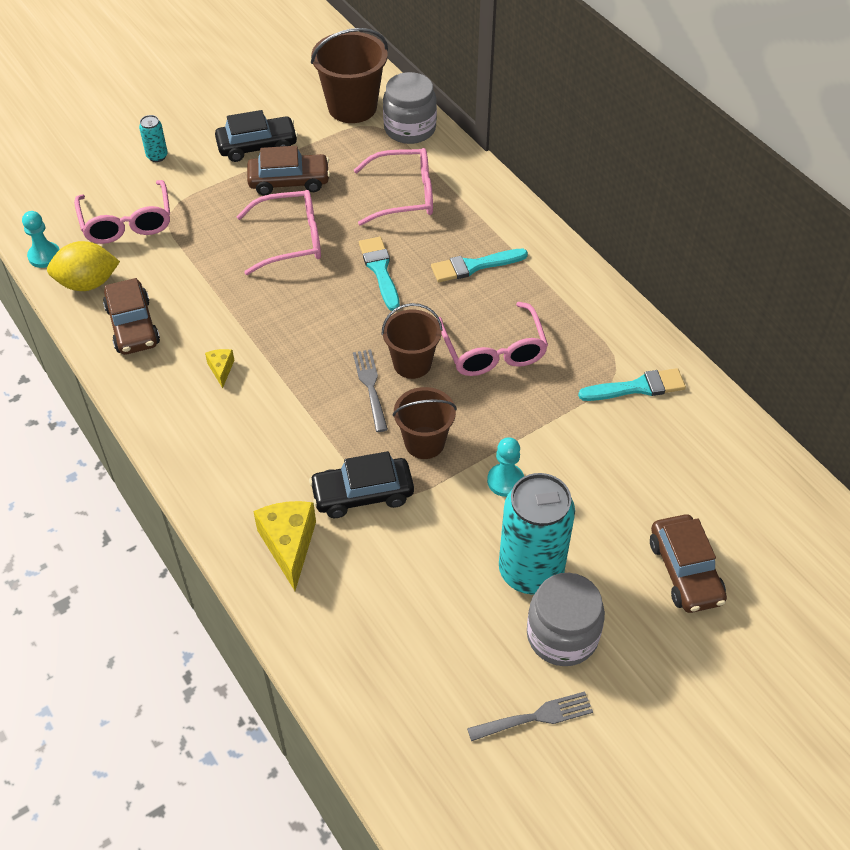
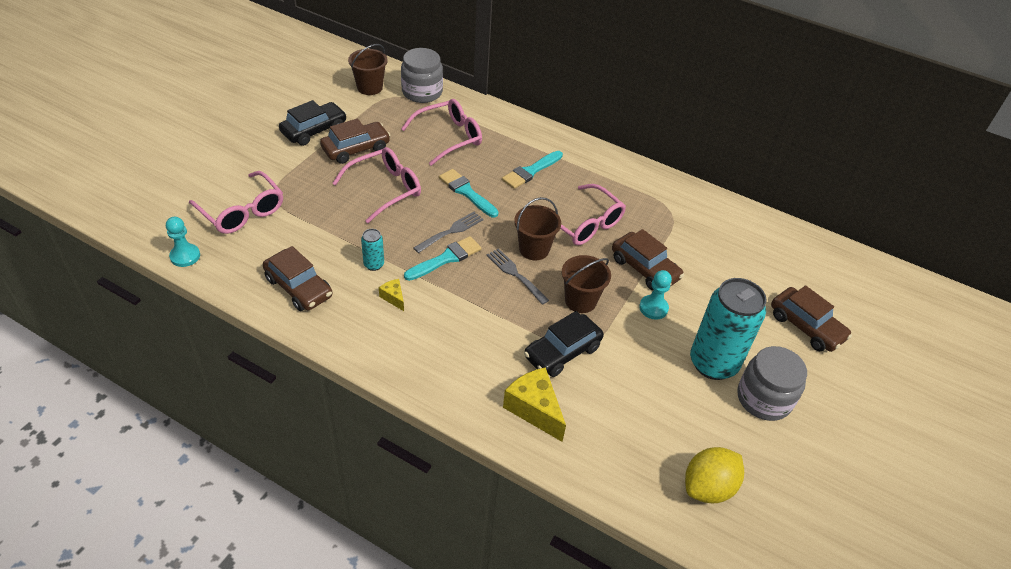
camera: 30 degrees left, 5 degrees down
yellow lemon [47,241,120,291] -> yellow lemon moved to [685,447,744,503]
turquoise can [139,115,168,162] -> turquoise can moved to [361,229,384,271]
brown bucket [311,28,388,123] -> brown bucket [348,44,388,95], size x0.65
grey fork [467,692,593,741] -> grey fork moved to [414,212,483,253]
turquoise brush [578,368,686,401] -> turquoise brush moved to [404,236,482,281]
none -> brown car [612,229,684,290]

